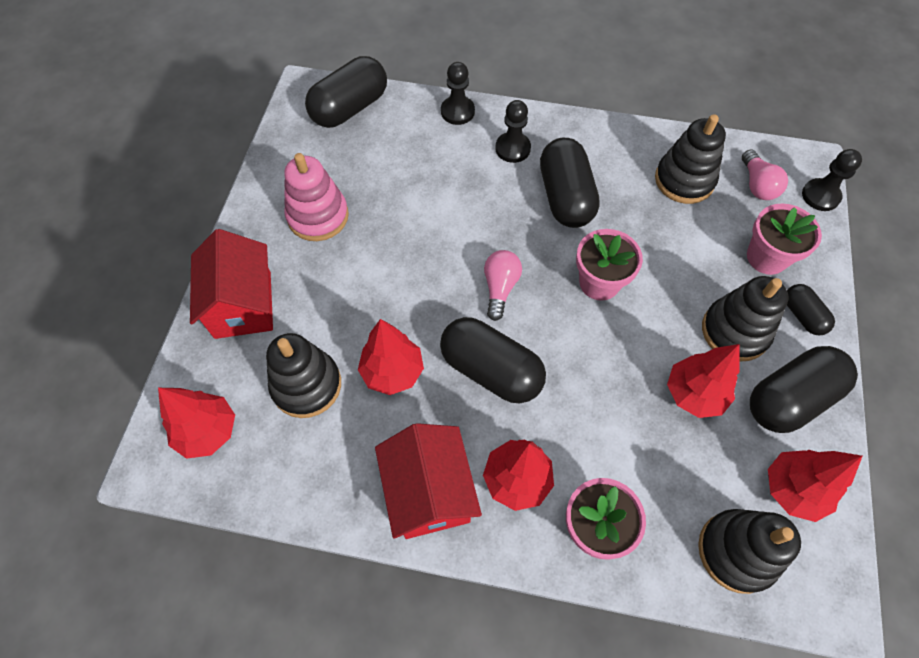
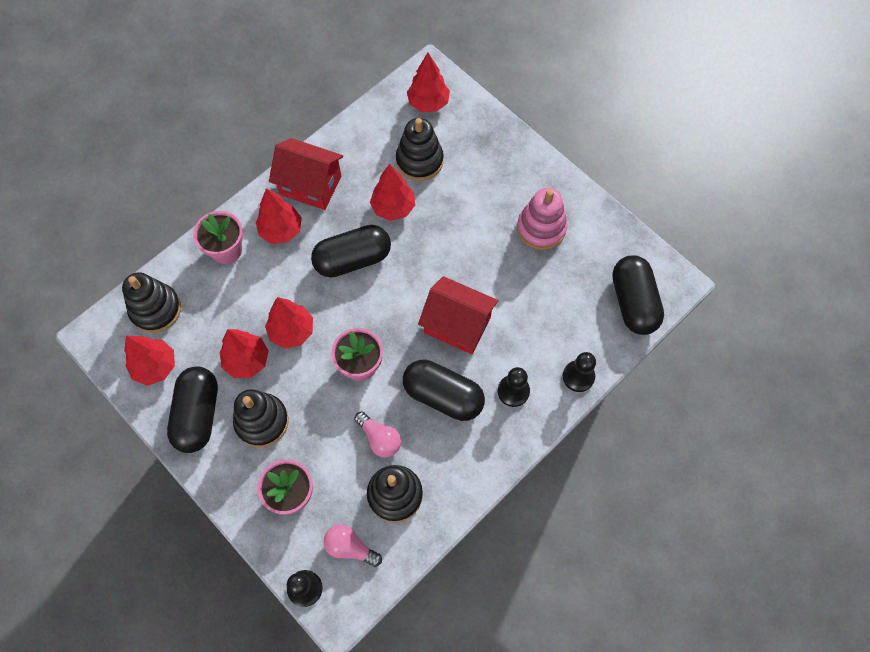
camera: 125 degrees right, 5 degrees up
red house [190,229,273,339] -> red house moved to [418,276,498,354]
pink light bulb [484,250,522,321] -> pink light bulb moved to [354,412,401,458]
black capsule [787,284,835,336] -> none
none -> red tree [265,297,313,349]

